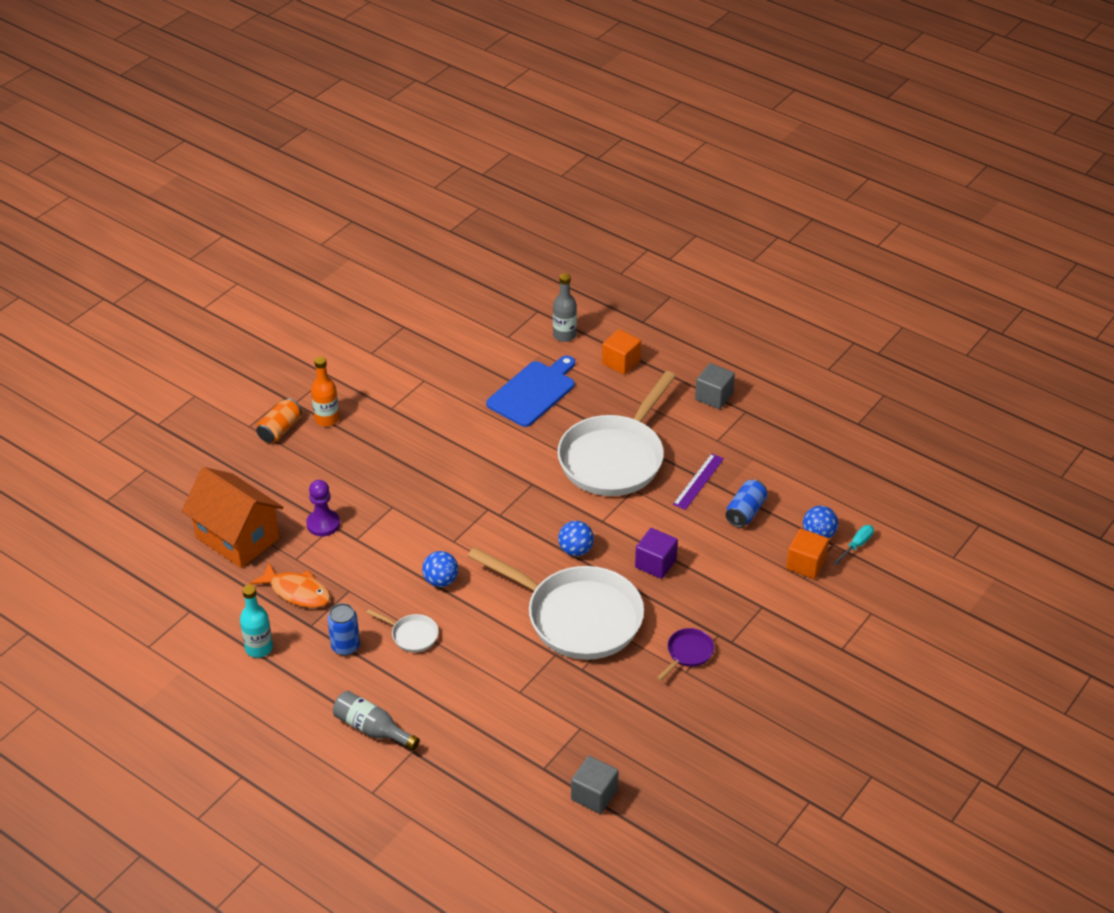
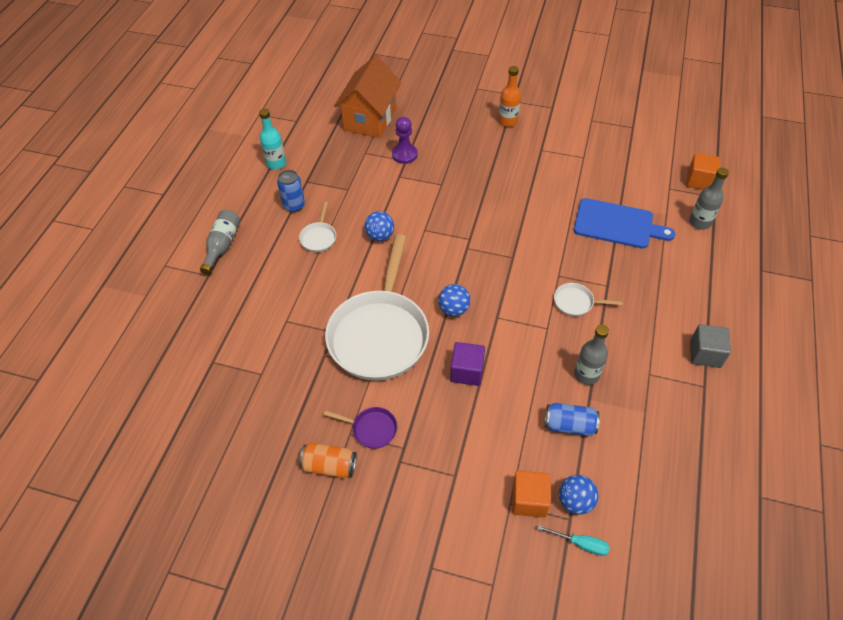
camera: 70 degrees right, 10 degrees up
orange fish [250,562,330,608] -> none
orange can [256,398,302,443] -> orange can moved to [299,442,356,478]
white pan [557,371,676,496] -> white pan [554,283,623,317], size x0.40
grey cube [571,756,619,814] -> none
orange cube [602,329,641,375] -> orange cube moved to [686,153,721,190]
purple ruler [673,453,724,510] -> grey bottle [574,325,609,385]

